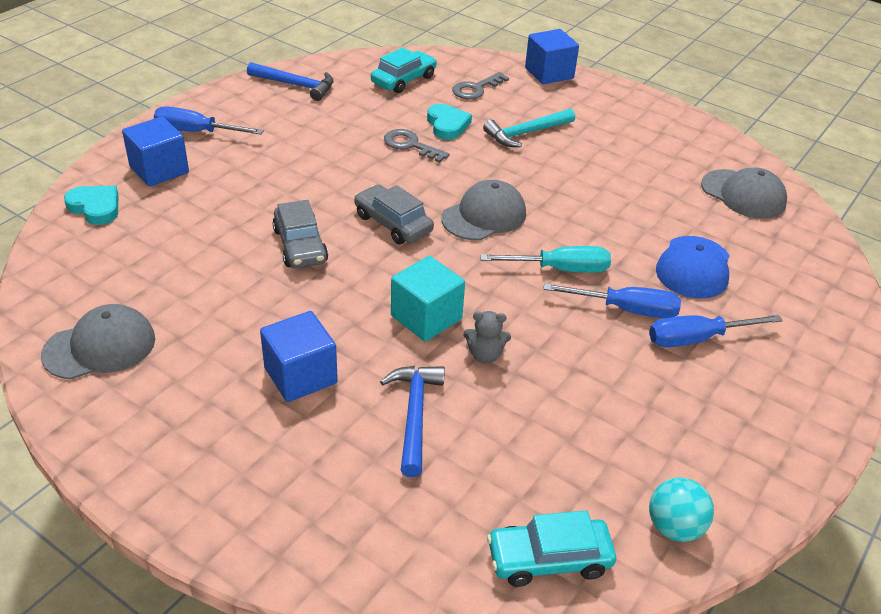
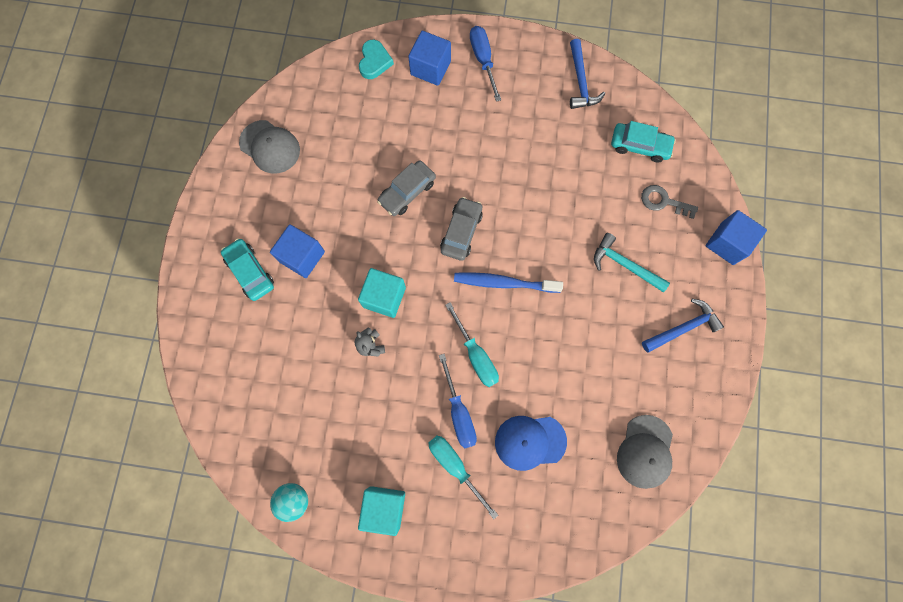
camera: 65 degrees right, 35 degrees up
blue hammer [380,366,445,477] -> blue hammer moved to [642,299,724,353]
grey key [384,129,450,163] -> none
turquoise heart [427,104,472,140] -> none
grey cap [441,180,526,240] -> blue toothbrush [454,272,563,293]
turquoise car [487,510,616,587] -> turquoise car moved to [221,238,274,301]
blue screwdriver [649,315,783,347] -> turquoise screwdriver [428,436,498,519]
none -> turquoise cube [358,486,405,536]

